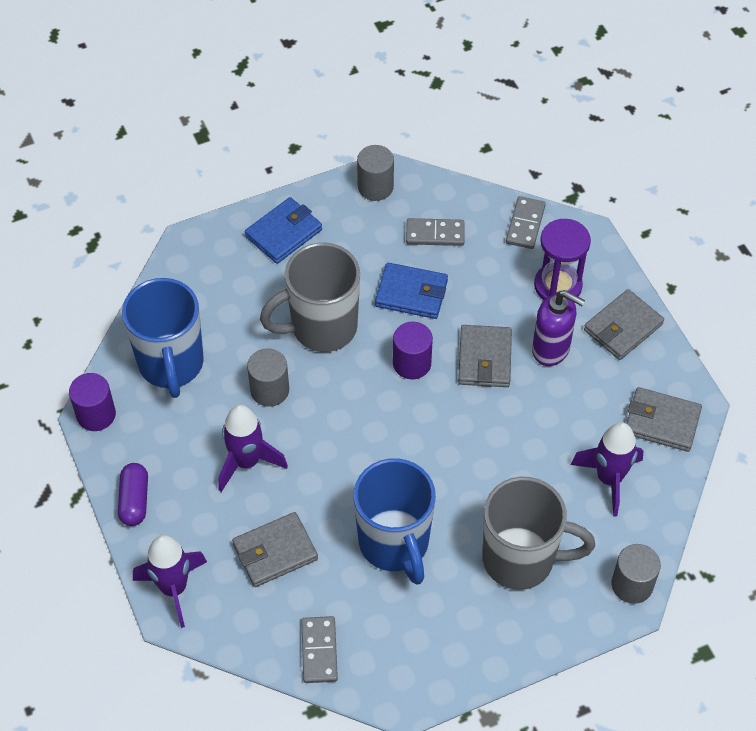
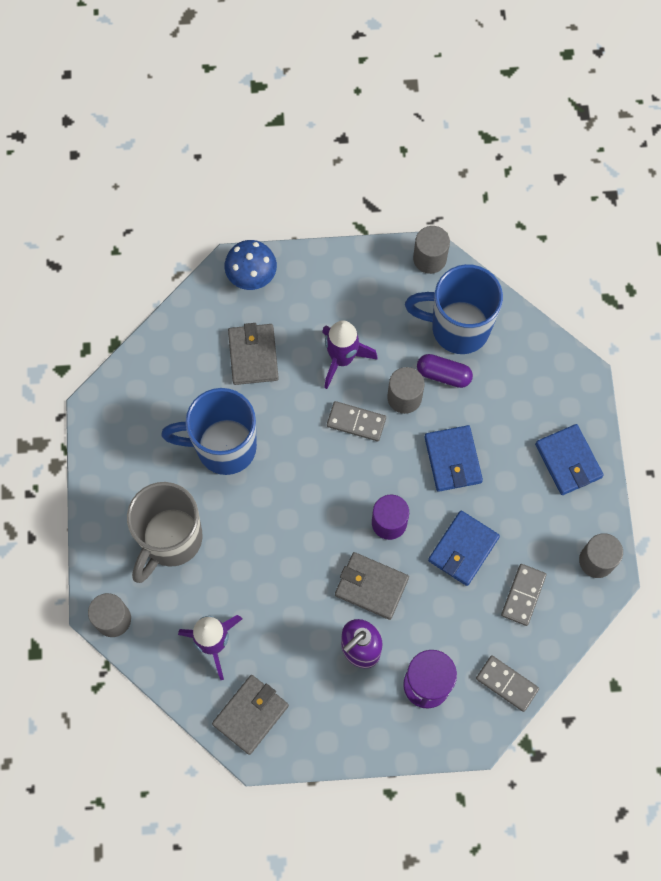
camera: 110 degrees right, 15 degrees up
purple cylinder [69,373,116,431] -> grey cylinder [413,226,450,274]
purple capsule [118,463,148,526] -> purple capsule moved to [417,354,473,388]
purple rocket [133,535,207,628] -> blue mushroom [225,240,277,290]
grey mug [260,243,360,352] -> blue wallet [425,425,483,492]
grey domino [301,616,338,683] -> grey domino moved to [327,401,386,441]
grey wallet [584,289,664,360] -> none

